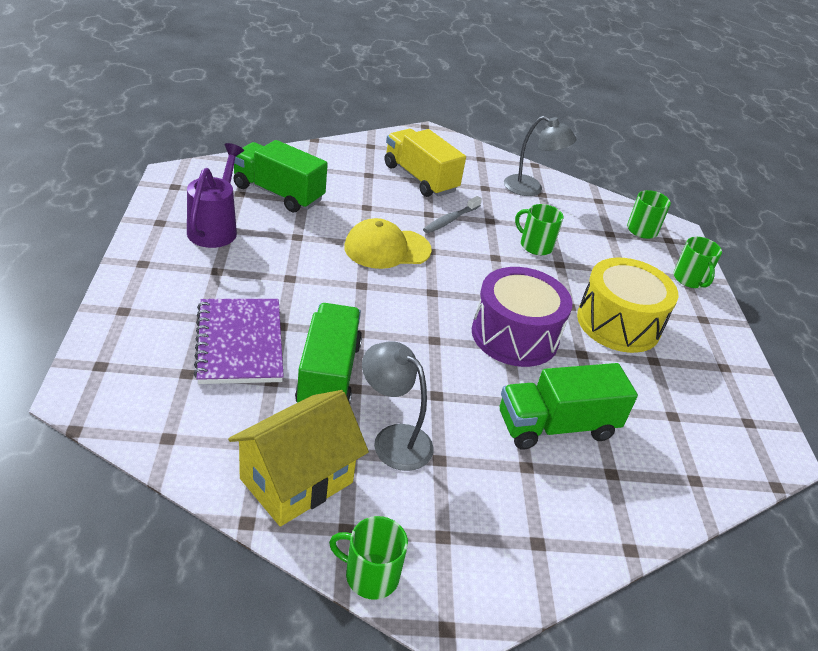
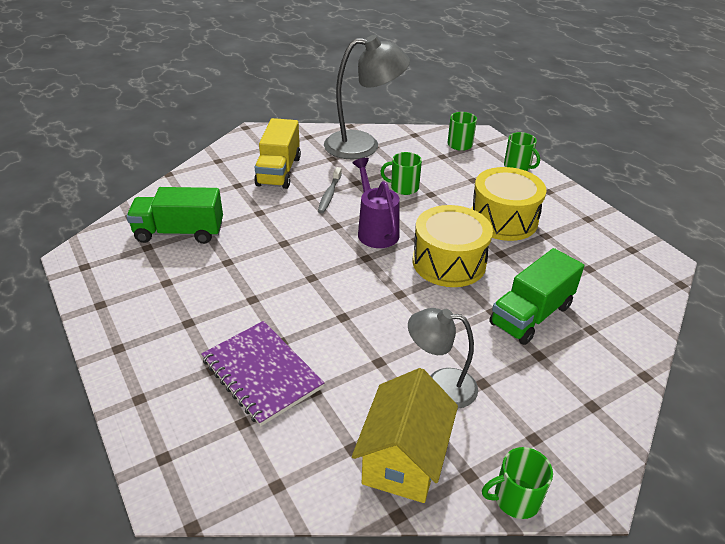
camera: 25 degrees left, 0 degrees up
purple watering can [187,143,244,248] -> purple watering can moved to [353,158,400,248]
green truck [295,303,362,403] -> none
yellow cap [344,218,432,269] -> none
yellow truck [385,129,466,197] -> yellow truck turned 105 degrees counterclockwise [254,118,301,189]
purple drum [472,267,572,367] -> yellow drum [413,205,493,287]
grey lamp [504,116,577,196] -> grey lamp [324,35,410,159], size x1.65

